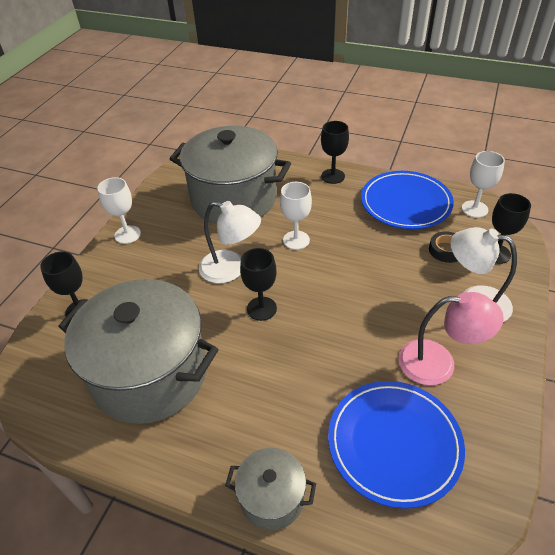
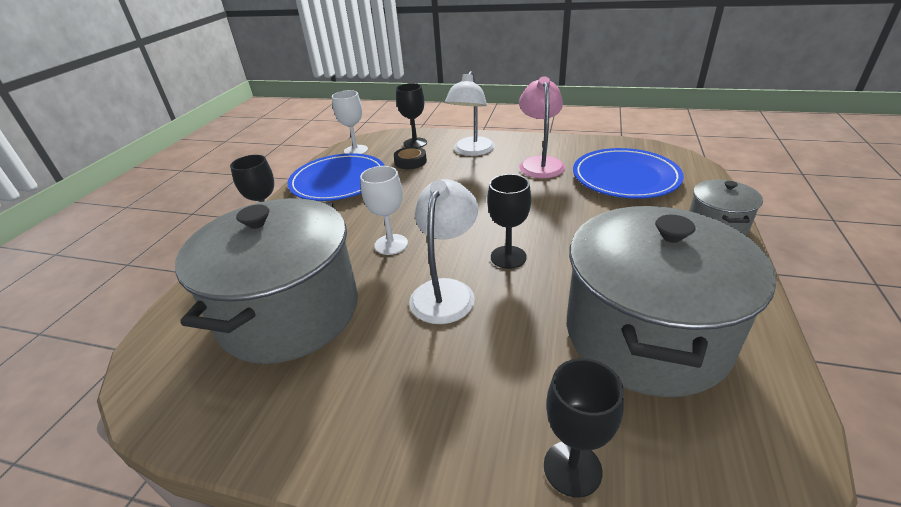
camera: 95 degrees left, 10 degrees down
white goblet [97,177,141,244] -> none

